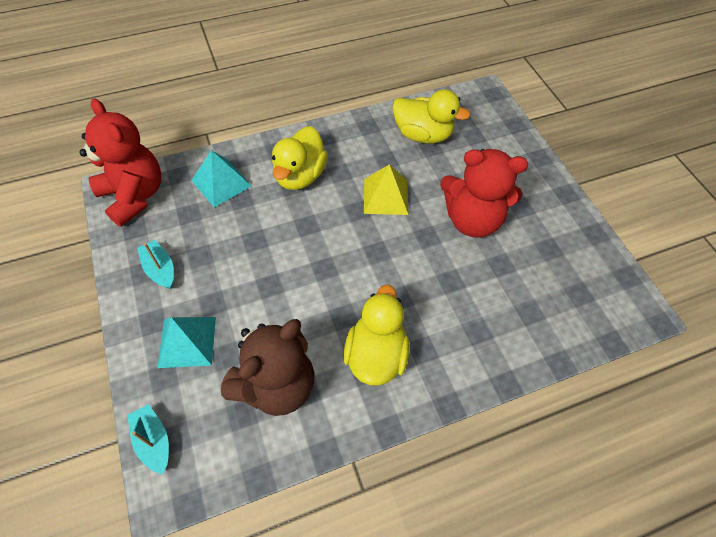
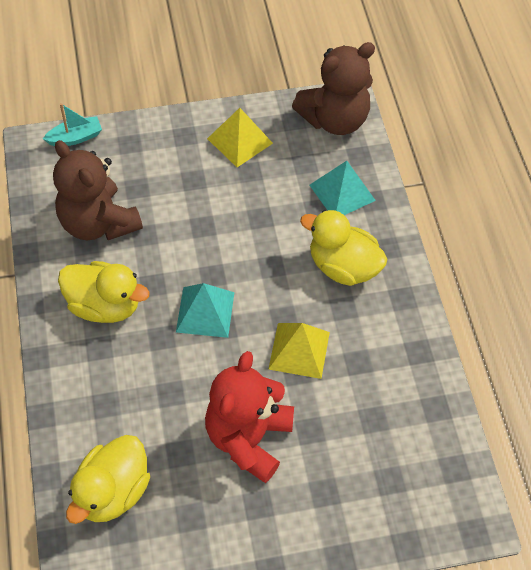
camera: 100 degrees right, 0 degrees up
red teddy bear [79,98,161,227] -> brown teddy bear [292,42,375,135]
turquoise boat [137,240,174,289] -> yellow pyramid [207,108,273,167]
turquoise pyramid [157,317,216,368] -> turquoise pyramid moved to [176,283,235,338]
yellow duck [392,89,470,144] -> yellow duck moved to [66,435,150,524]

